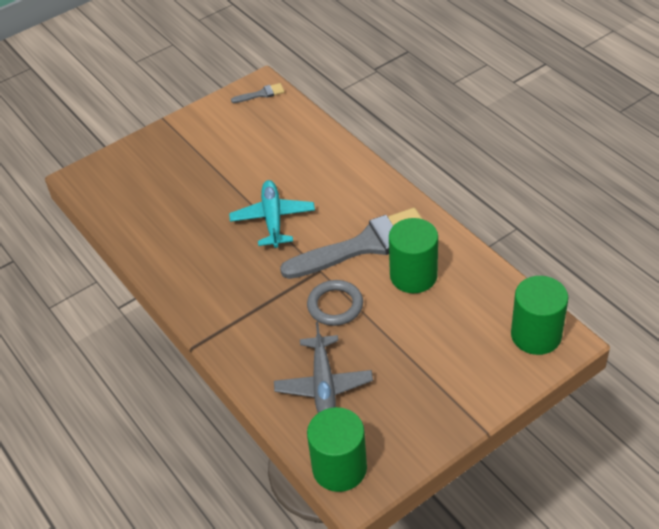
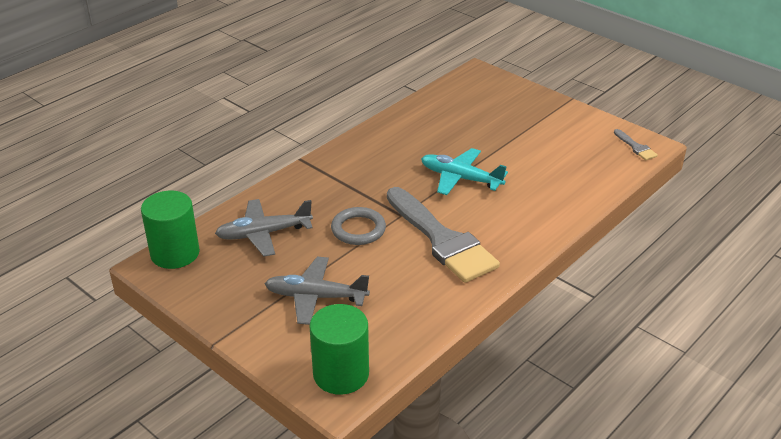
camera: 75 degrees right, 10 degrees down
turquoise plane [229,180,315,248] -> turquoise plane turned 135 degrees counterclockwise [421,148,508,195]
green cylinder [389,218,438,293] -> none
none -> grey plane [265,257,370,325]

